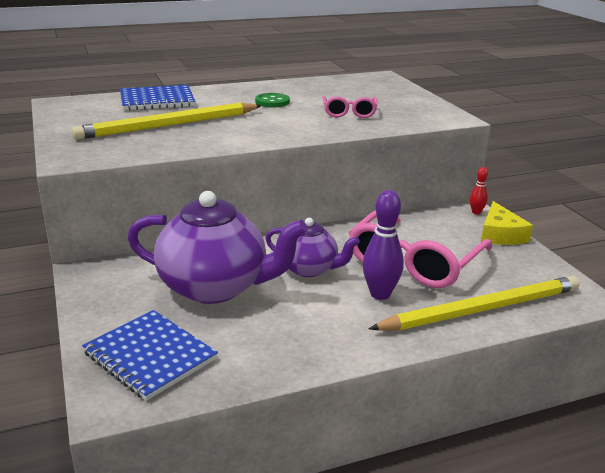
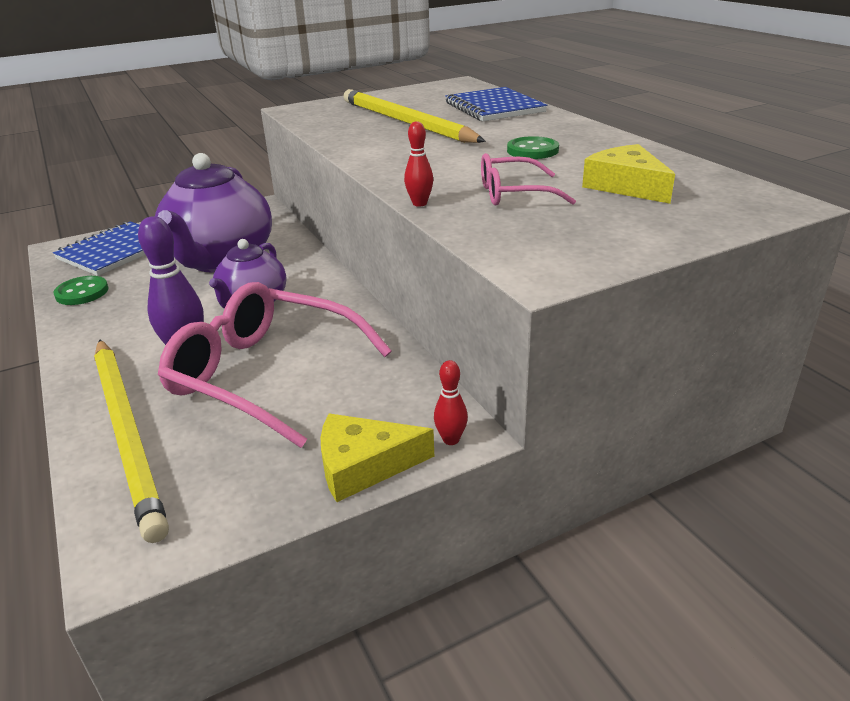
camera: 85 degrees right, 5 degrees up
none -> green button [53,276,109,305]
none -> red bowling pin [404,121,433,207]
none -> yellow cheese [582,144,675,204]

